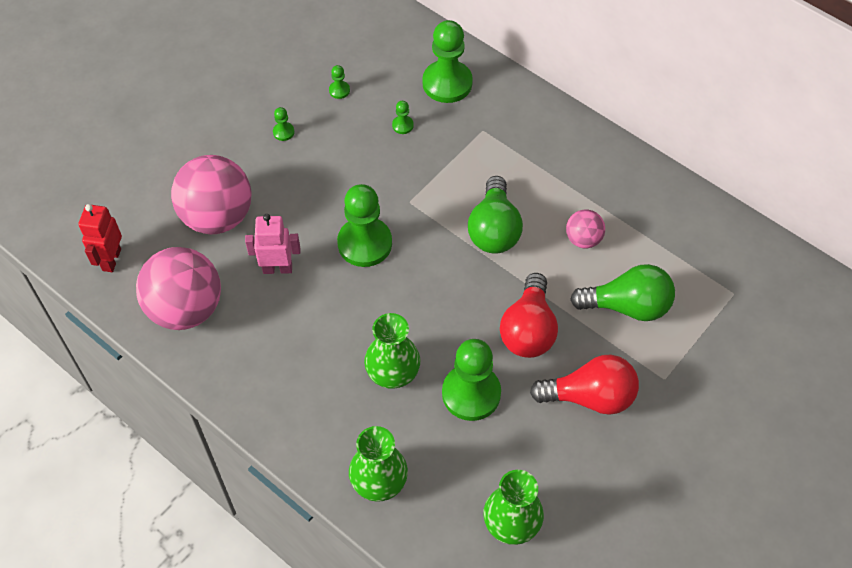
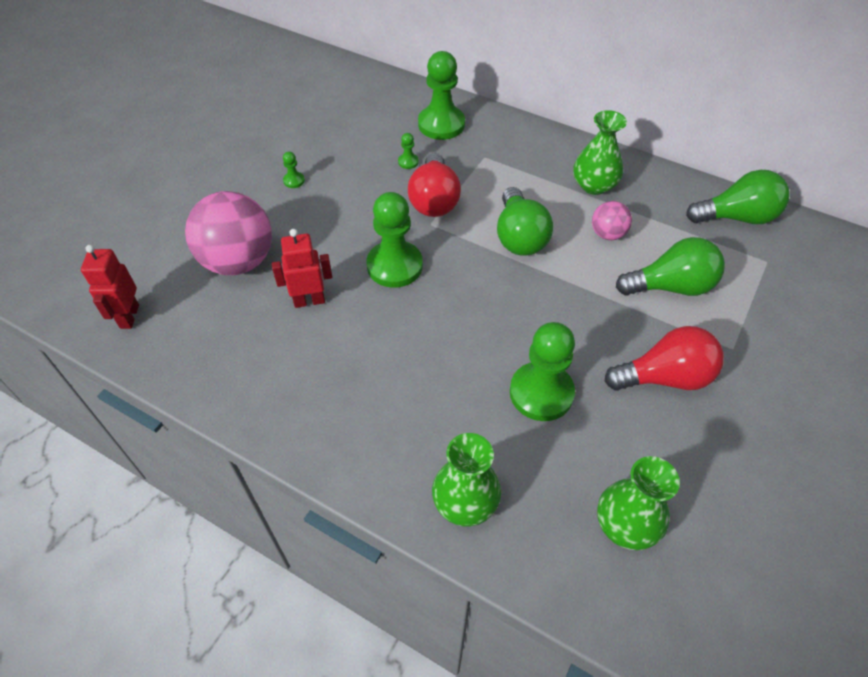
camera: 10 degrees left, 5 degrees down
pink ball [136,247,221,330] -> none
pink robot [245,214,301,274] -> red robot [272,229,332,308]
green pawn [329,65,350,99] -> none
green vase [364,313,420,389] -> green vase moved to [573,110,627,195]
red light bulb [500,273,558,358] -> red light bulb moved to [408,153,461,217]
none -> green light bulb [686,170,790,224]

